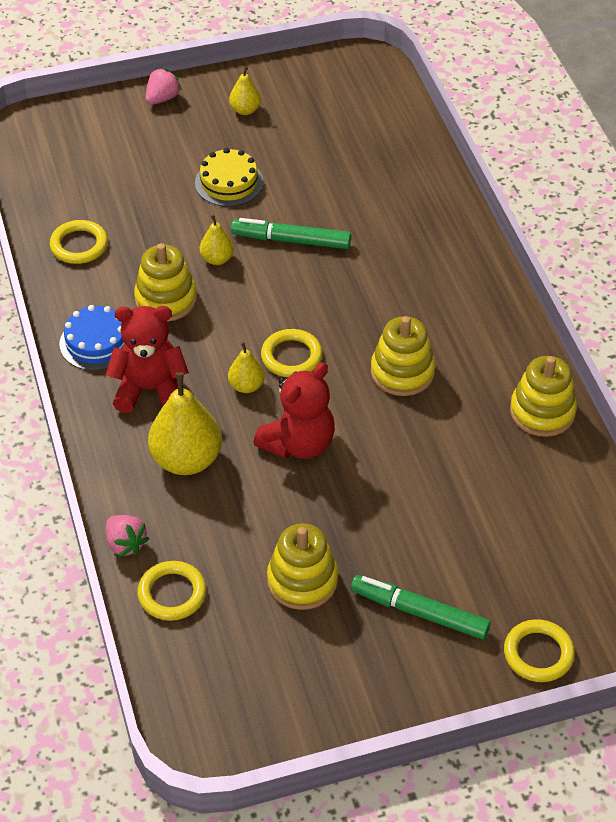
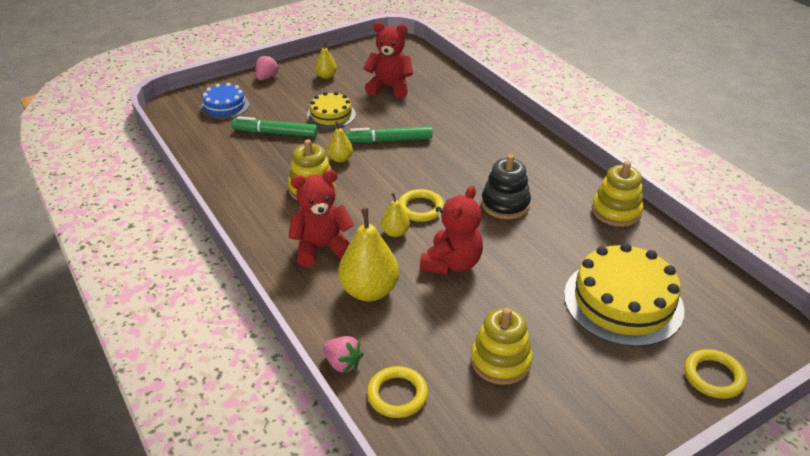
camera: 15 degrees left, 10 degrees down
yellow ring [50,220,108,264] -> none
blue cake [60,305,125,371] -> blue cake moved to [200,83,249,119]
green marker [351,575,491,639] -> green marker moved to [232,116,318,137]
yellow stacking toy [371,316,436,396] -> black stacking toy [481,154,531,219]
none -> red teddy bear [364,22,413,98]
none -> yellow cake [564,243,684,347]

